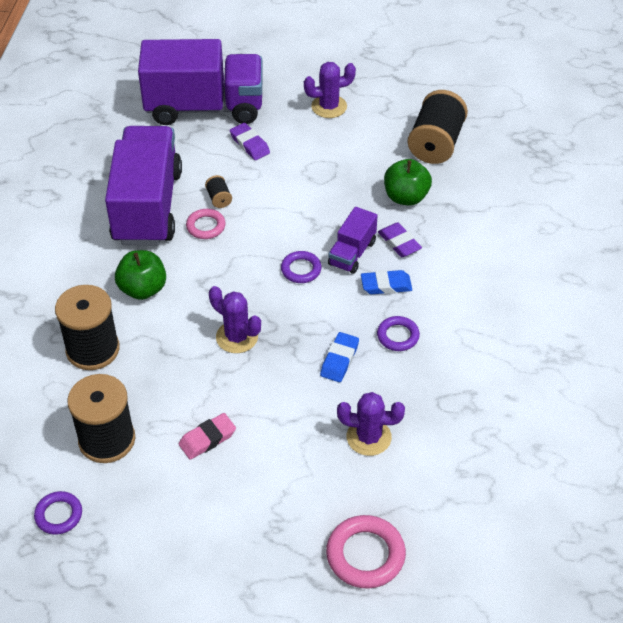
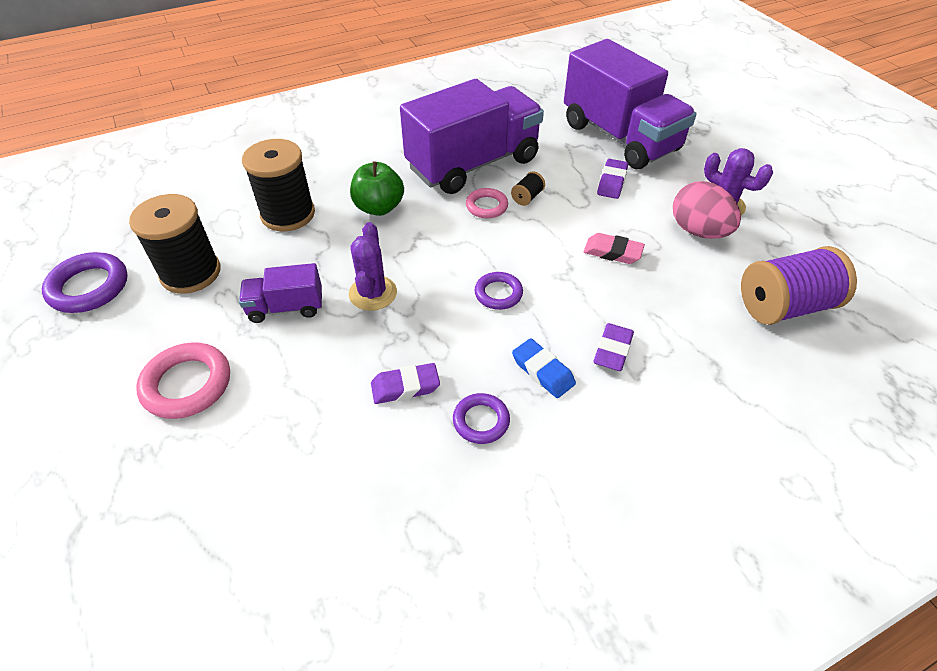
camera: 55 degrees right, 0 degrees up
purple ring [34,491,82,535] -> purple ring [42,252,127,313], size x1.62
pink eraser [179,413,236,460] -> pink eraser moved to [584,233,645,264]
blue eraser [320,332,359,382] -> purple eraser [371,363,440,404]
pink ring [326,515,406,589] -> pink ring moved to [136,342,230,419]
purple truck [328,207,377,274] -> purple truck moved to [239,263,322,323]
purple cactus [337,392,405,456] -> none
green apple [384,159,432,206] -> none
black spool [407,90,468,164] -> purple spool [741,246,857,325]
none -> pink egg [673,181,741,239]

